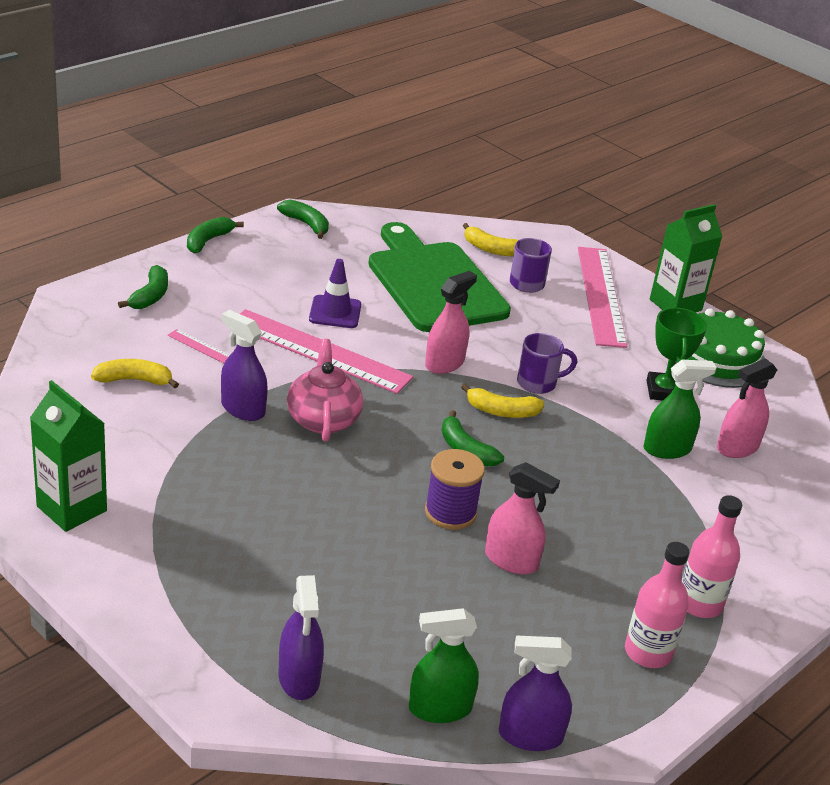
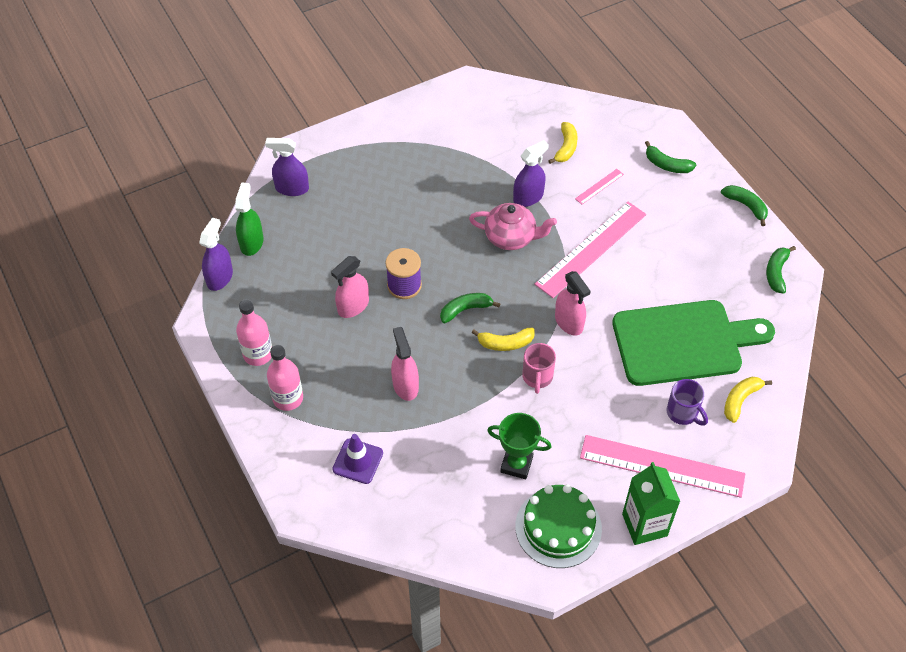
camera: 110 degrees right, 20 degrees up
green carton [30,380,107,532] -> none
green banana [277,200,329,239] -> green banana turned 135 degrees clockwise [766,246,796,294]
purple traffic cone [309,259,361,328] -> purple traffic cone moved to [332,434,383,484]
yellow banana [461,384,544,418] -> yellow banana turned 120 degrees counterclockwise [471,328,535,351]
purple mug [517,333,577,394] -> pink mug [522,343,556,394]
green spray bottle [643,360,717,459] -> none
pink spray bottle [717,358,777,458] -> pink spray bottle moved to [391,327,419,401]

